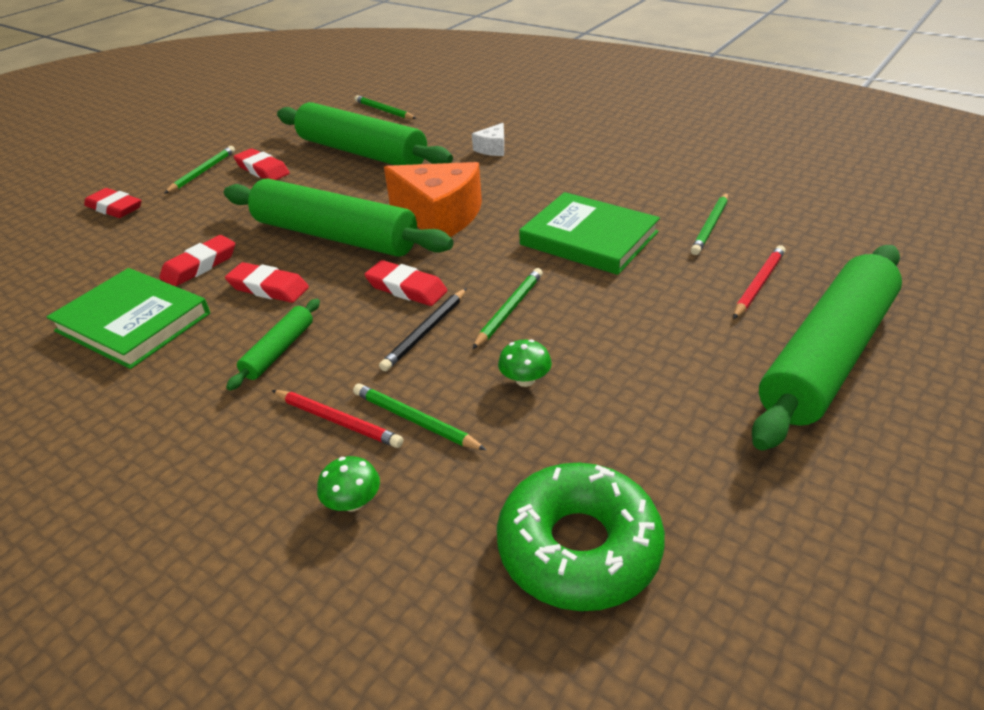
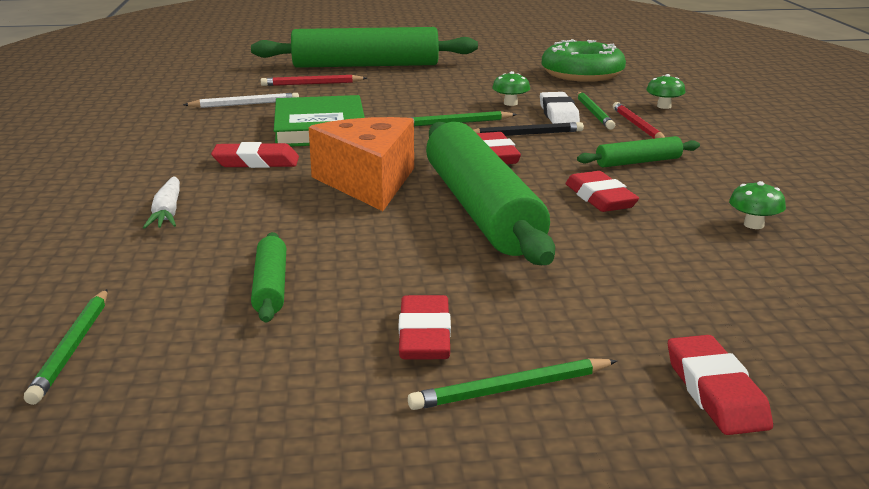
camera: 135 degrees left, 15 degrees down
green book [47,268,210,369] -> green mushroom [729,181,786,229]
red eraser [159,235,235,287] -> red eraser moved to [211,142,299,168]
green rolling pin [277,102,453,165] -> green rolling pin [251,232,286,322], size x0.44
white cheese [472,123,504,156] -> white carrot [143,176,180,229]
green pencil [691,193,728,255] -> white pencil [183,93,299,108]
none -> white eraser [540,92,580,124]

